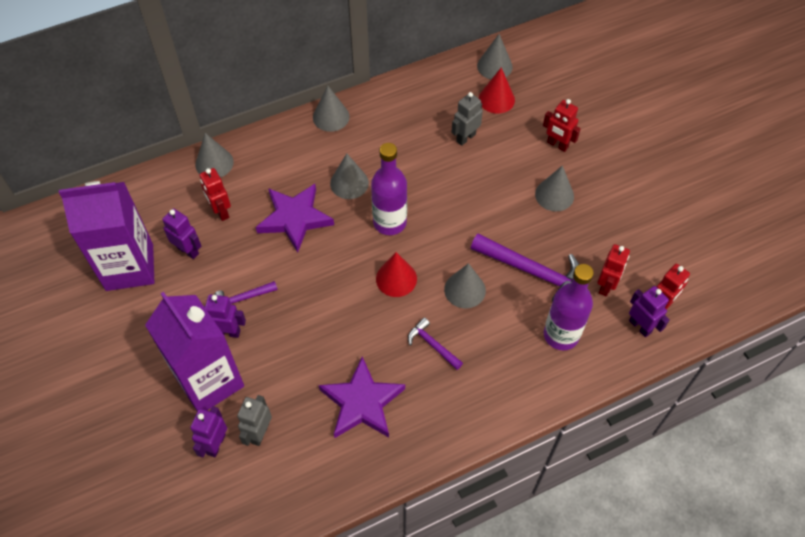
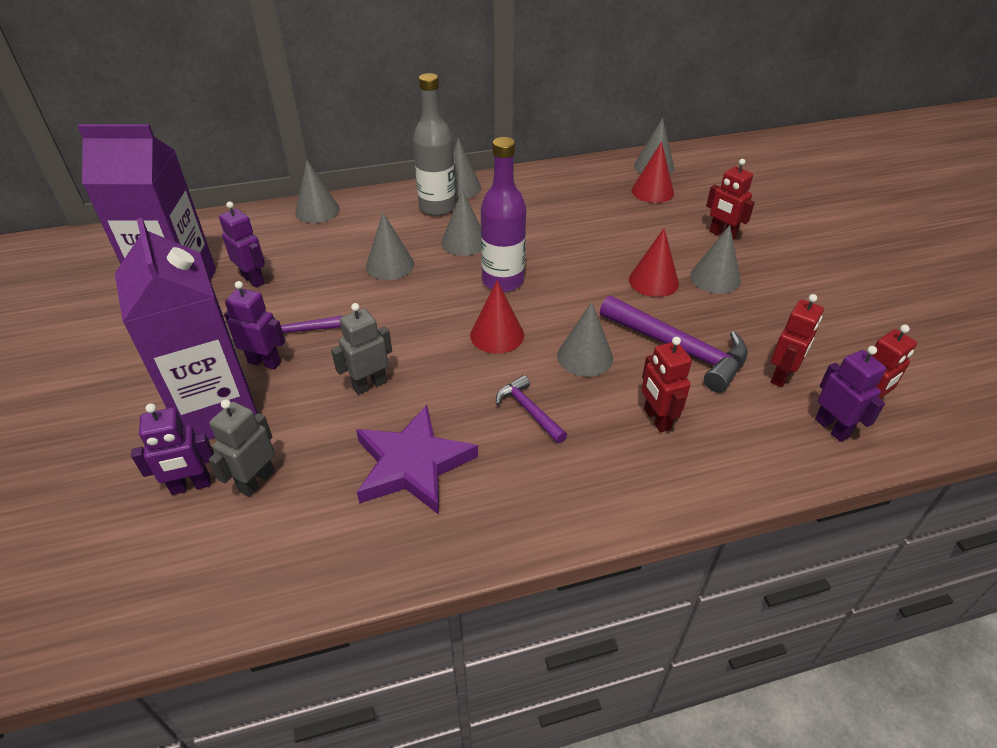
camera: 10 degrees right, 15 degrees down
purple robot [190,406,227,458] -> purple robot turned 135 degrees counterclockwise [131,403,214,495]
red robot [200,168,231,221] -> red robot moved to [641,337,692,432]
purple star [256,184,334,253] -> grey cone [366,213,414,280]
grey robot [451,92,483,146] -> grey robot moved to [331,303,392,395]
purple bottle [544,264,594,350] -> none
none -> grey bottle [413,73,456,216]
none -> red cone [629,228,679,297]

